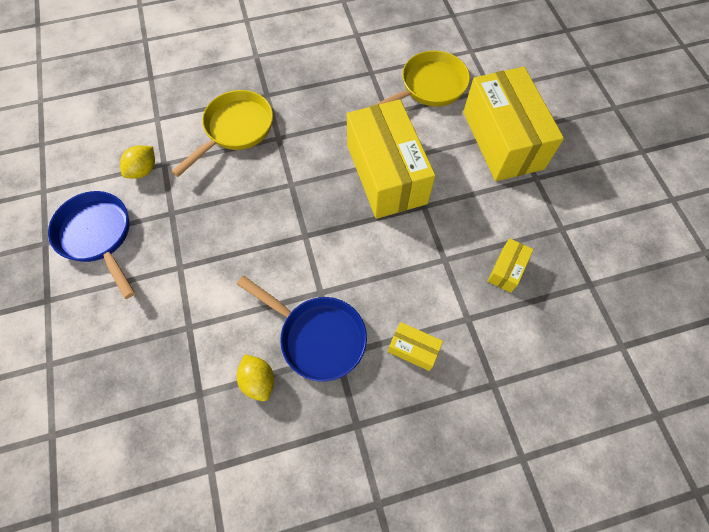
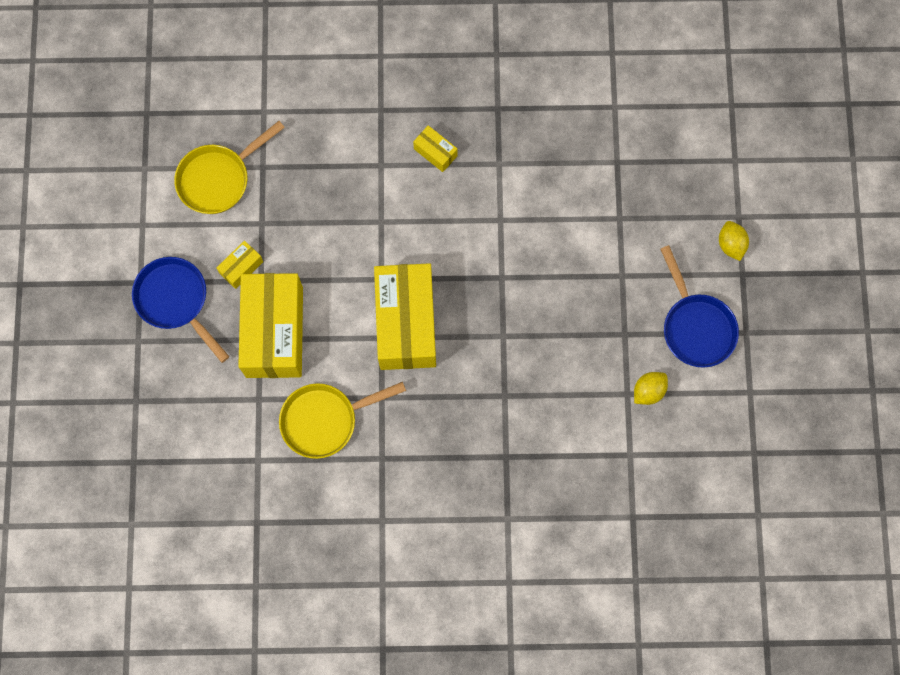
camera: 165 degrees left, 10 degrees up
yellow pan [171,90,273,177] -> yellow pan moved to [174,121,285,214]
blue pan [237,276,367,381] -> blue pan moved to [132,257,229,363]
yellow lemon [237,355,274,401] -> yellow lemon moved to [719,221,749,261]
yellow box [488,238,534,293] -> yellow box moved to [217,241,263,289]

